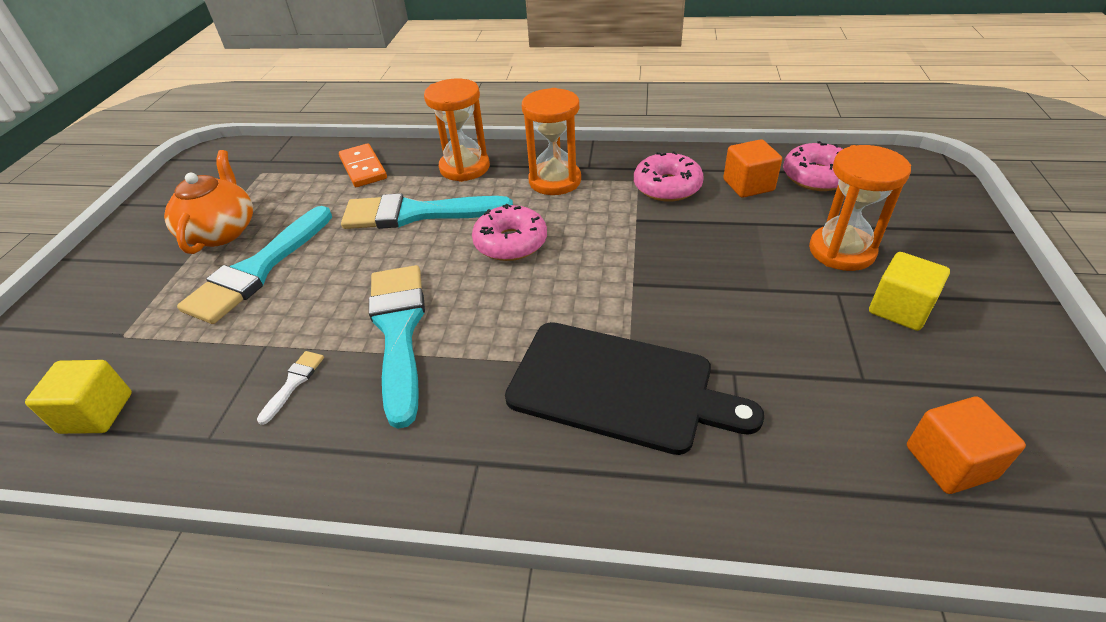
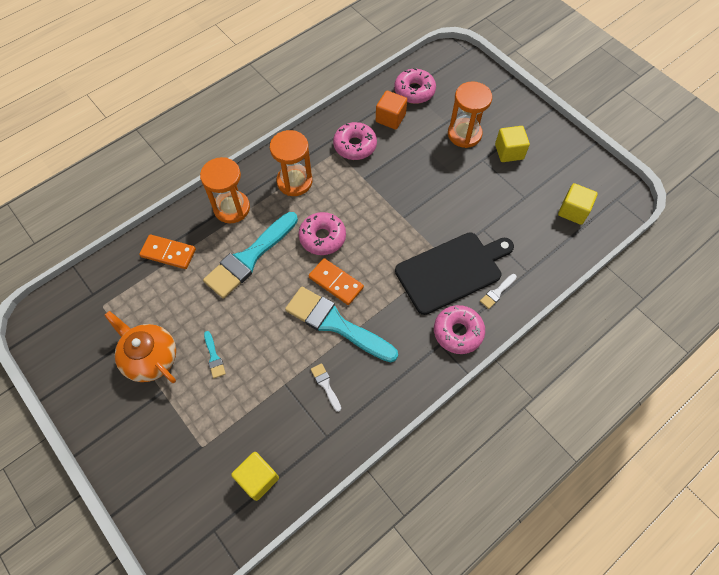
camera: 50 degrees left, 20 degrees up
turquoise brush [177,206,332,324] -> turquoise brush [204,331,226,378], size x0.41
orange cube [907,397,1026,494] -> yellow cube [558,183,598,225]
none -> orange domino [309,258,364,305]
none -> pink donut [434,305,485,354]
none -> white brush [480,274,517,309]

